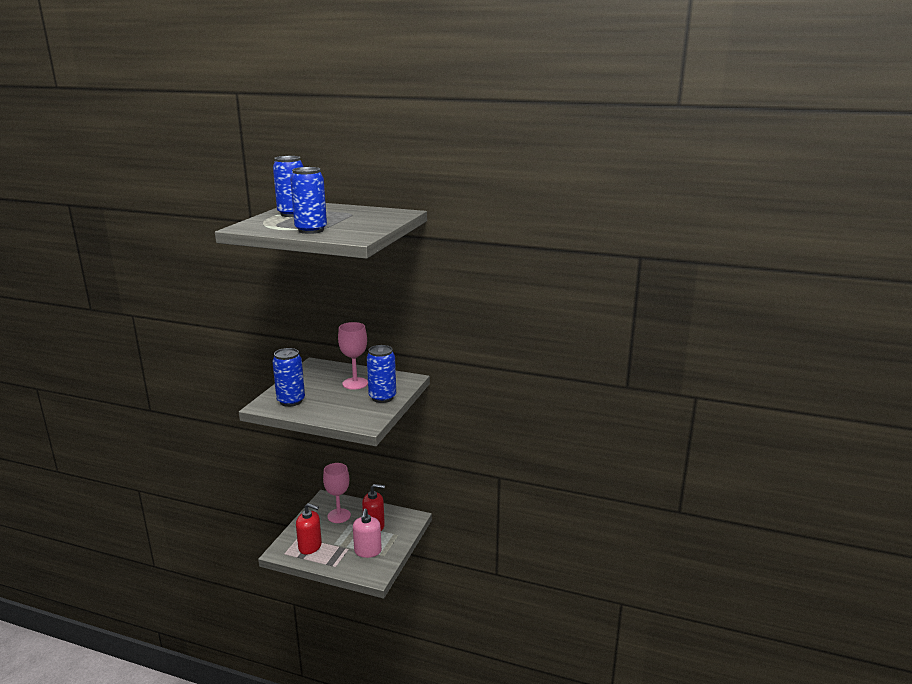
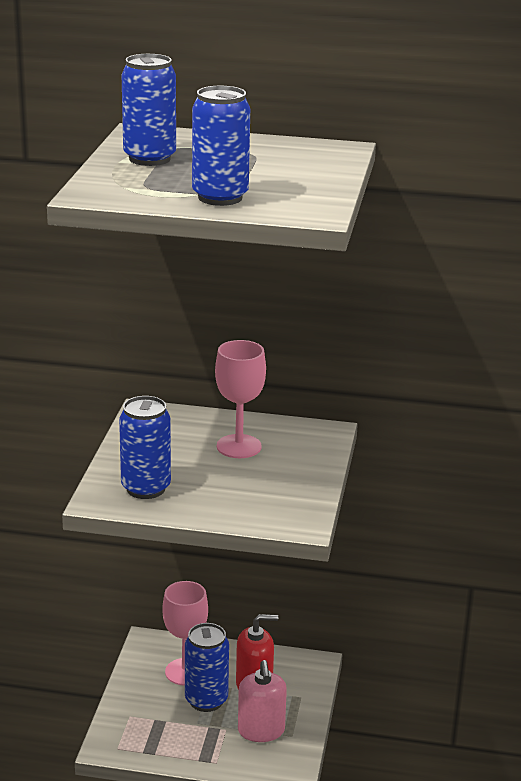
camera: 10 degrees left, 5 degrees up
red soap dispenser [296,503,322,555] -> none
blue can [367,345,396,403] -> blue can moved to [185,623,229,712]

